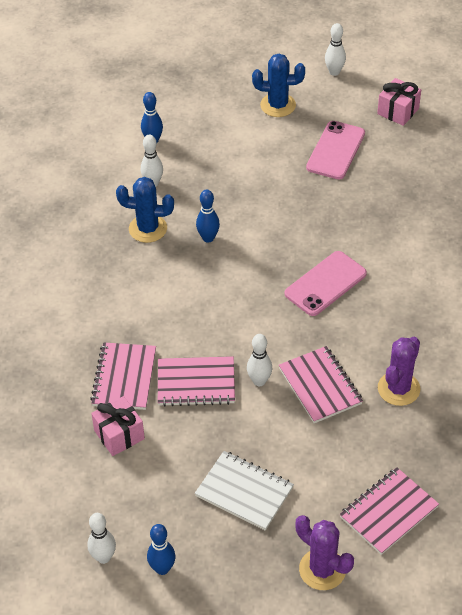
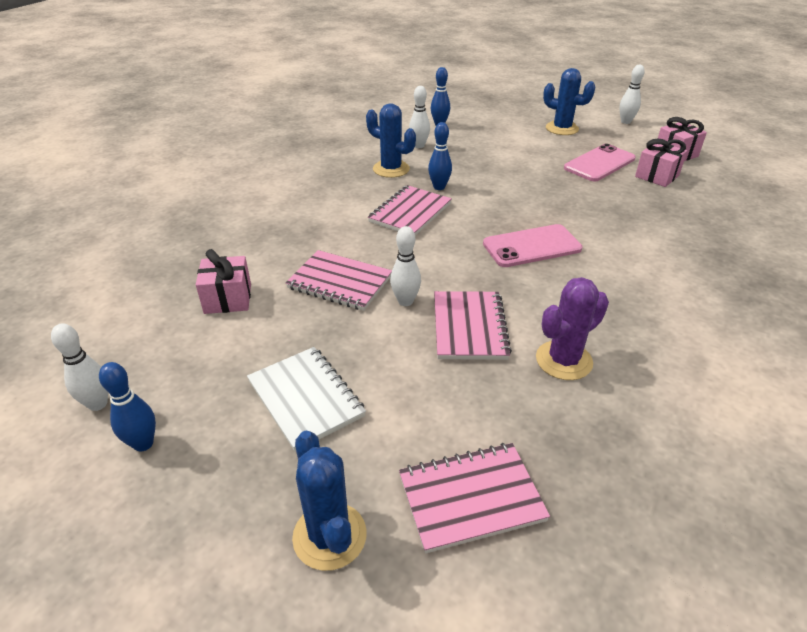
camera: 25 degrees right, 10 degrees down
pink notebook [90,342,156,410] -> pink notebook moved to [368,185,452,236]
purple cactus [295,515,354,590] -> blue cactus [292,431,367,571]
none -> pink gift [635,139,687,187]

